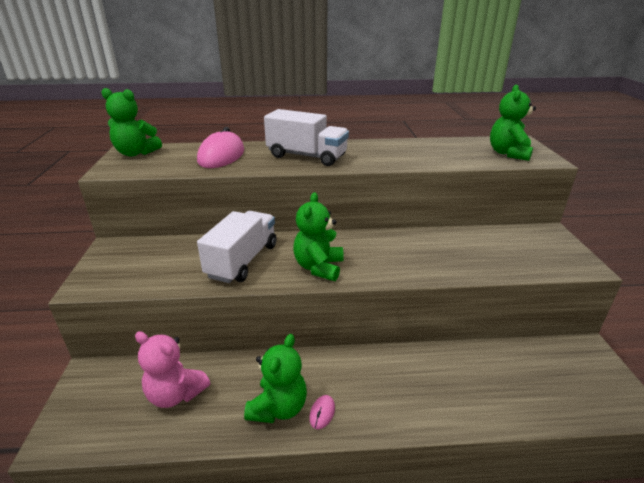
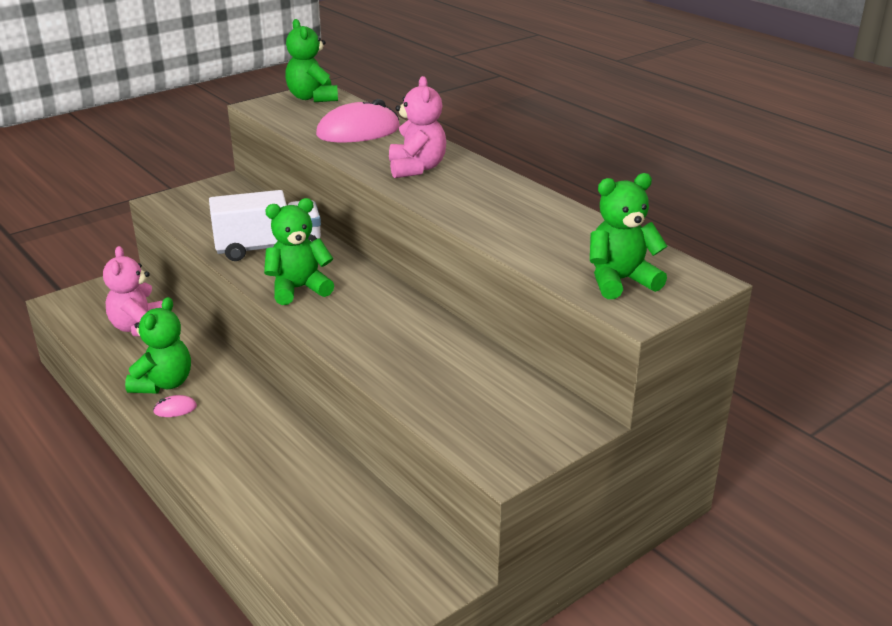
camera: 55 degrees right, 0 degrees up
green teddy bear [244,334,307,423] -> green teddy bear turned 60 degrees counterclockwise [125,297,191,393]
white truck [264,109,349,166] -> pink teddy bear [389,76,446,178]

